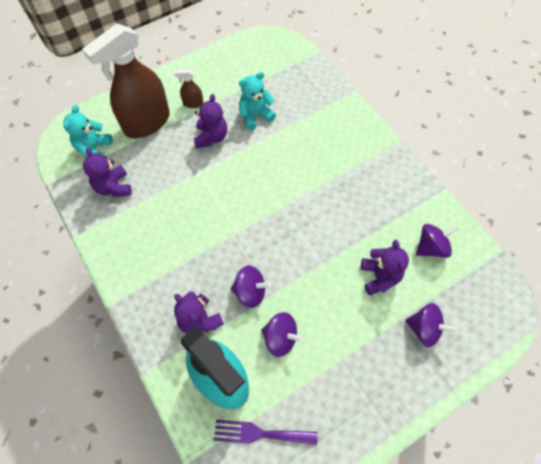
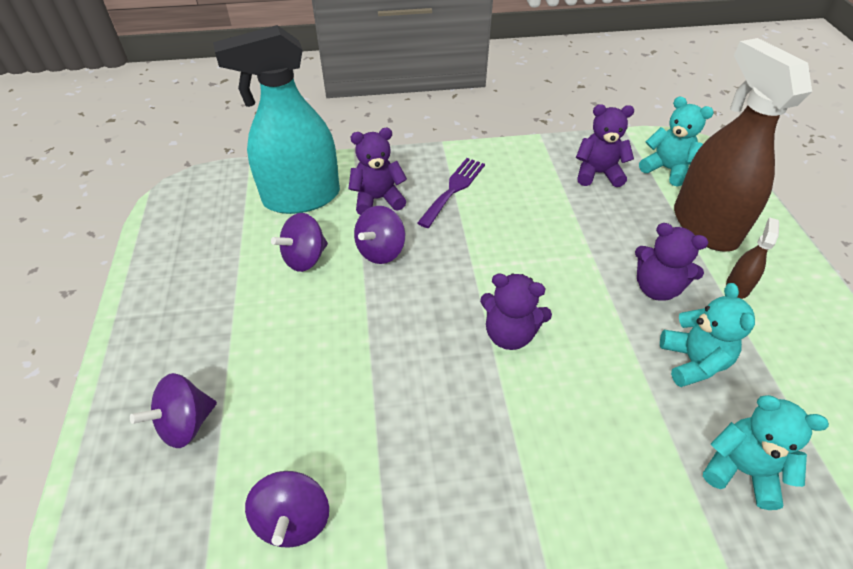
camera: 115 degrees right, 15 degrees down
purple fork [214,420,318,445] -> purple fork moved to [417,158,485,228]
purple teddy bear [361,240,409,295] -> purple teddy bear moved to [480,273,552,350]
none -> turquoise teddy bear [703,395,829,510]

